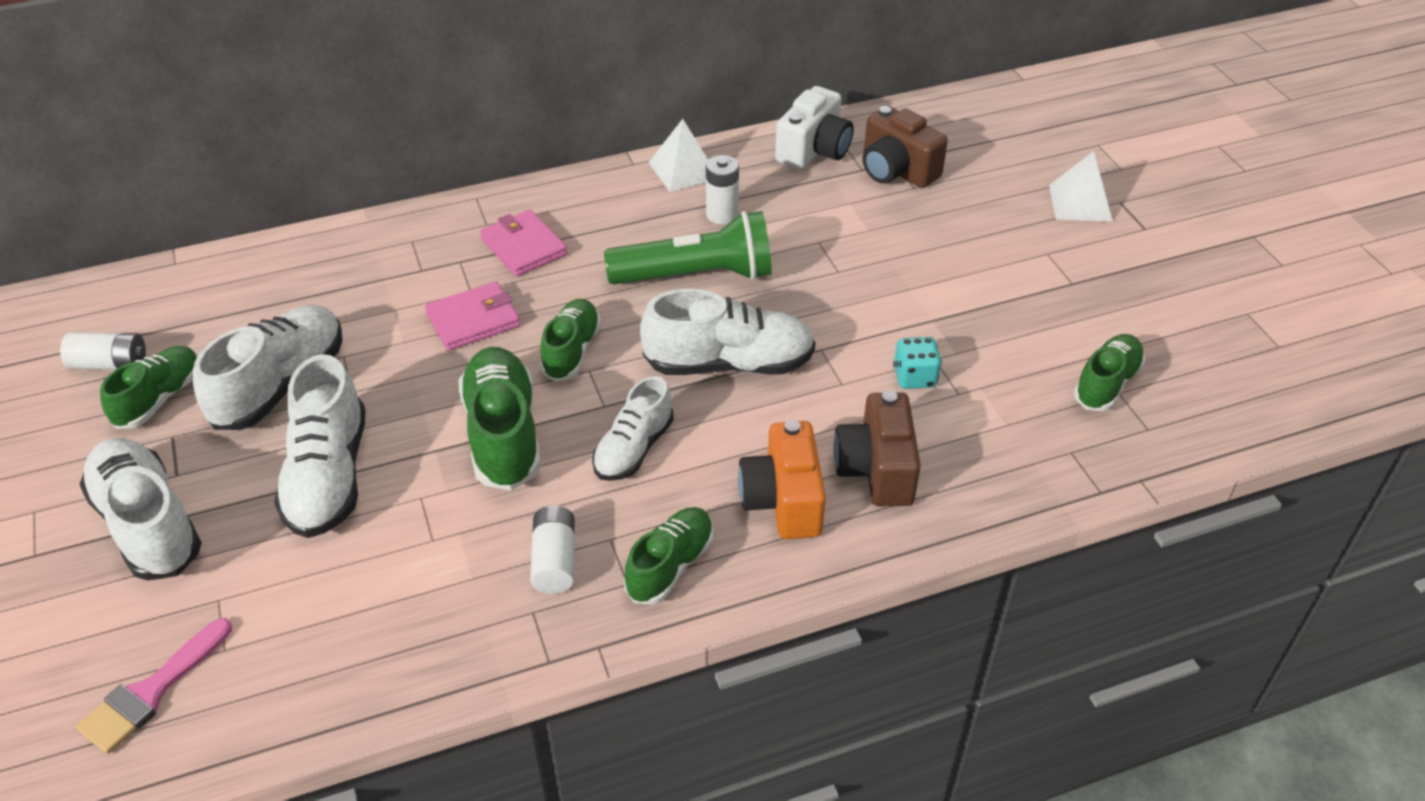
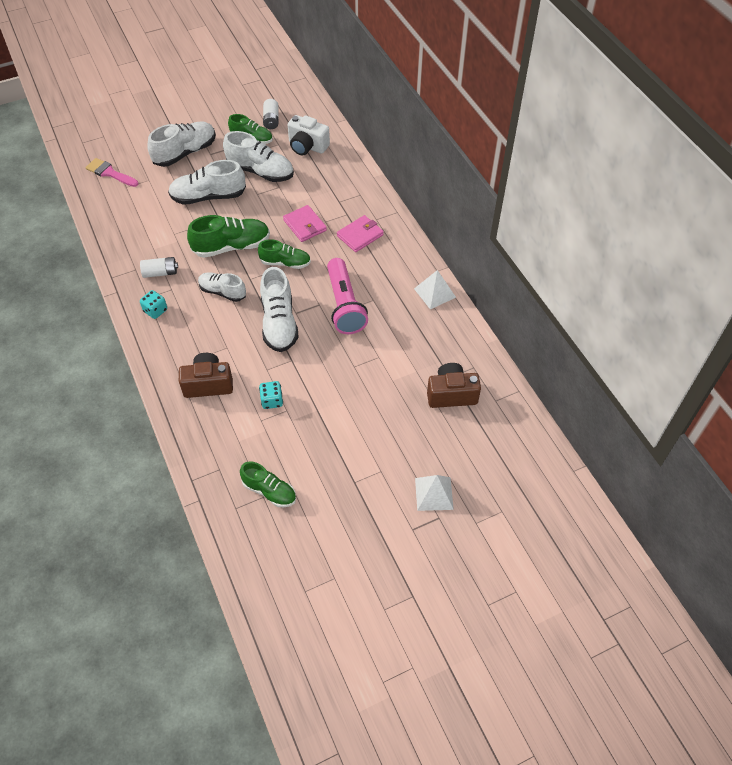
camera: 85 degrees right, 10 degrees up
green flashlight [604,211,772,285] -> pink flashlight [327,258,368,334]
green shoe [624,507,714,605] -> turquoise dice [140,290,167,319]
white battery [706,155,739,224] -> none
orange camera [738,420,826,539] -> none
white camera [775,86,854,170] -> white camera moved to [288,115,330,155]
brown camera [863,106,948,188] -> brown camera turned 45 degrees clockwise [427,363,481,408]

